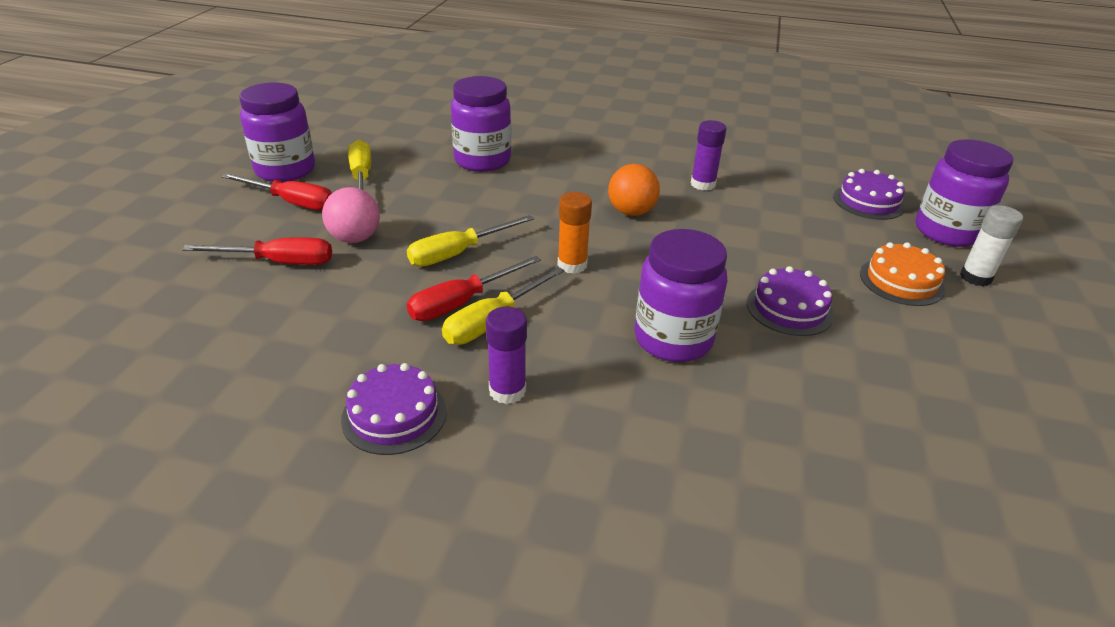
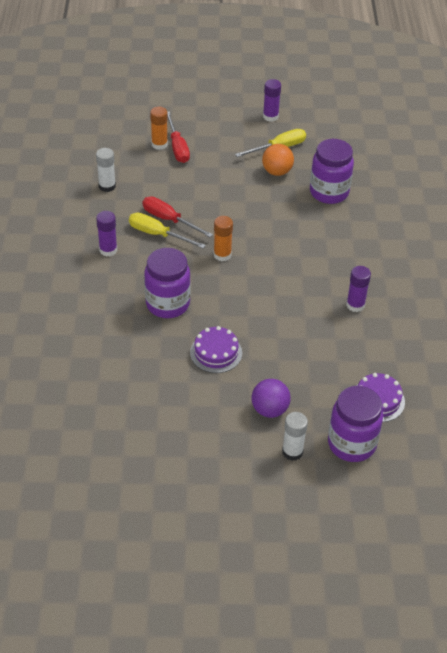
camera: 75 degrees right, 10 degrees up
red screwdriver [221,173,332,210] -> none
purple jar [239,83,315,182] -> purple glue stick [263,79,281,122]
pink ball [322,187,380,243] -> none
purple cake [341,363,447,455] -> none
yellow screwdriver [407,215,534,267] -> none
orange ball [608,164,660,216] -> orange ball moved to [262,144,294,176]
orange cake [860,242,945,306] -> purple ball [252,379,291,418]
none -> white glue stick [96,148,116,192]
none -> orange glue stick [150,107,168,150]

